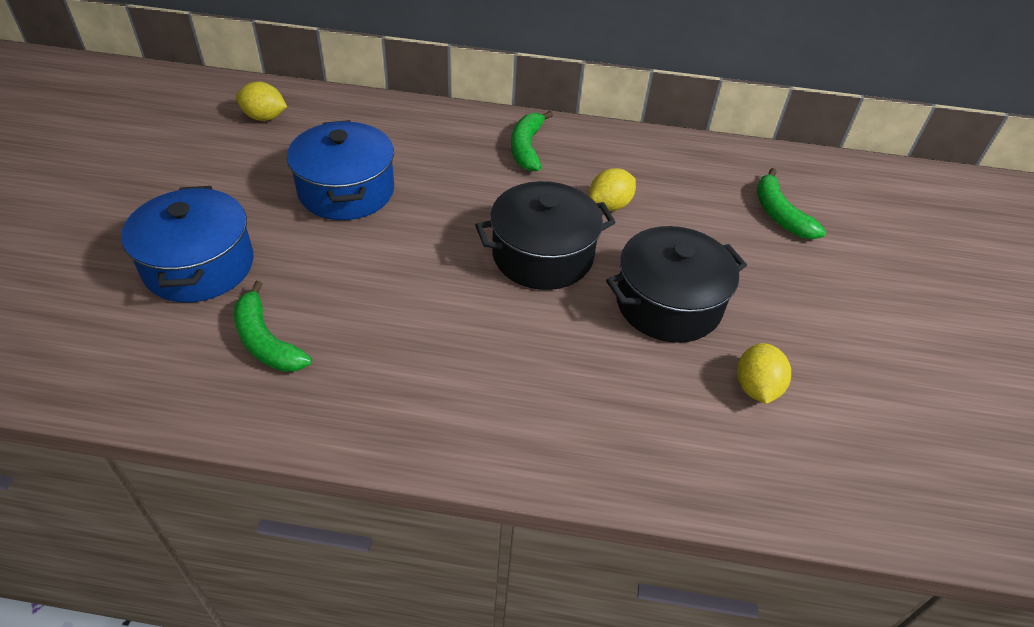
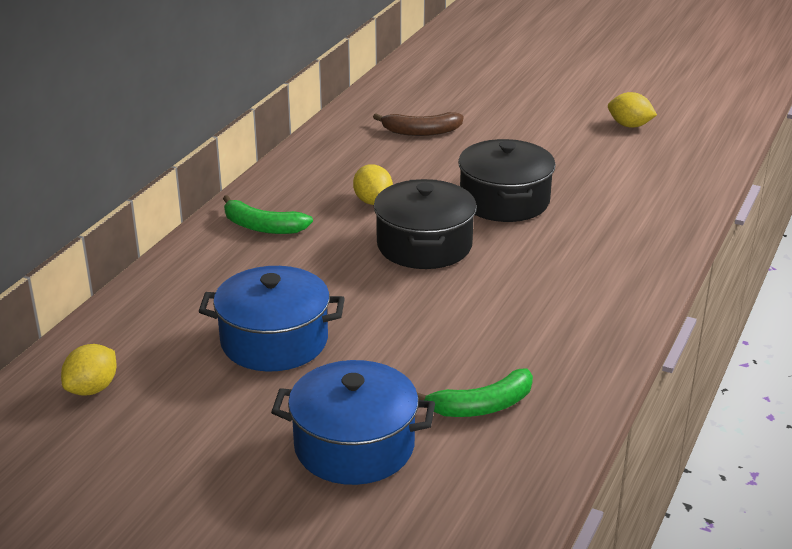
camera: 70 degrees left, 15 degrees down
yellow lemon [737,343,791,404] -> yellow lemon moved to [608,92,657,128]
green banana [757,168,826,239] -> brown banana [373,112,464,136]

